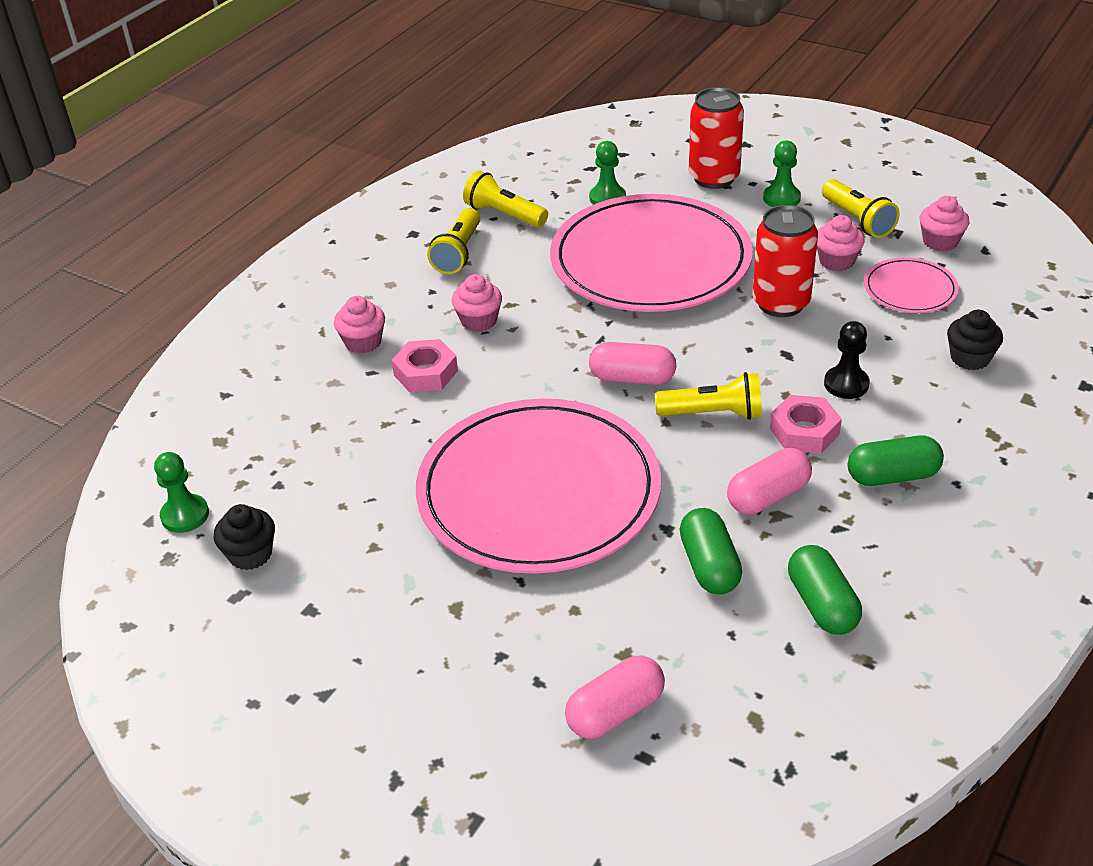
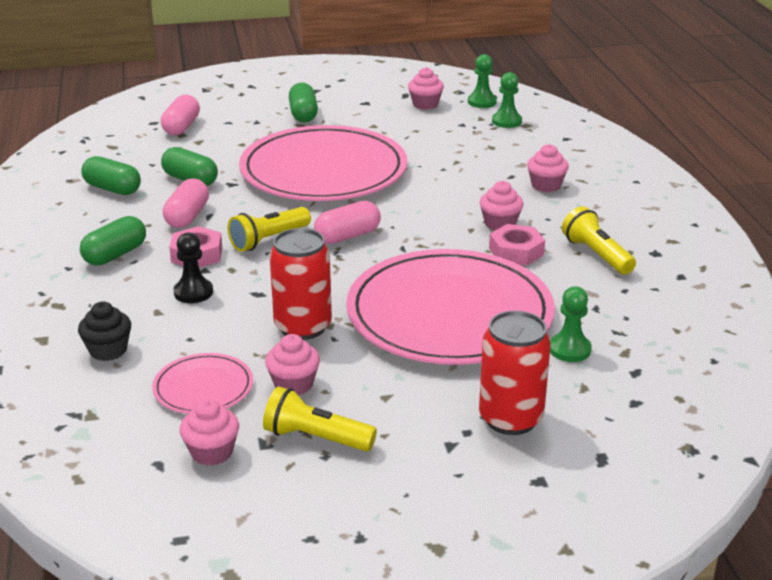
camera: 135 degrees right, 10 degrees down
black cupcake [213,504,275,570] -> pink cupcake [408,67,444,110]
pink nut [391,339,458,392] -> pink nut moved to [489,224,545,266]
yellow flashlight [463,170,548,228] -> none
green pawn [763,140,801,207] -> green pawn moved to [492,72,522,128]
none -> green capsule [289,83,318,122]

